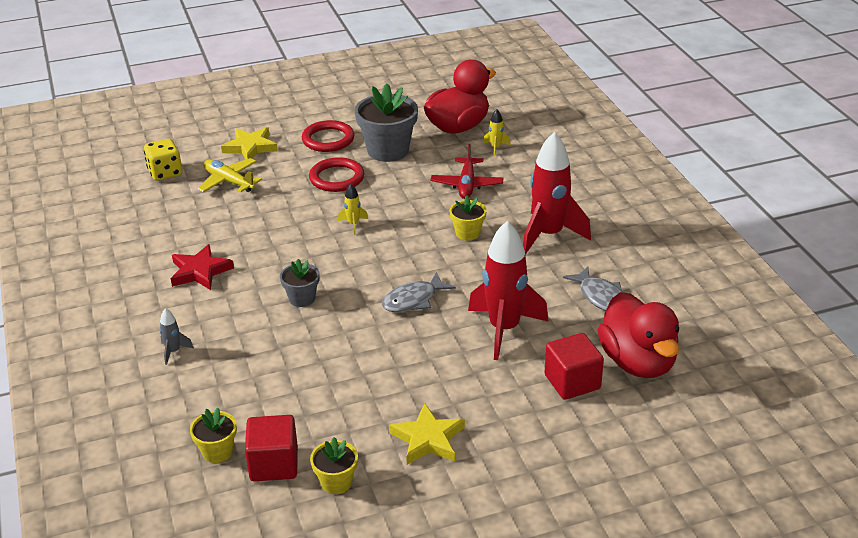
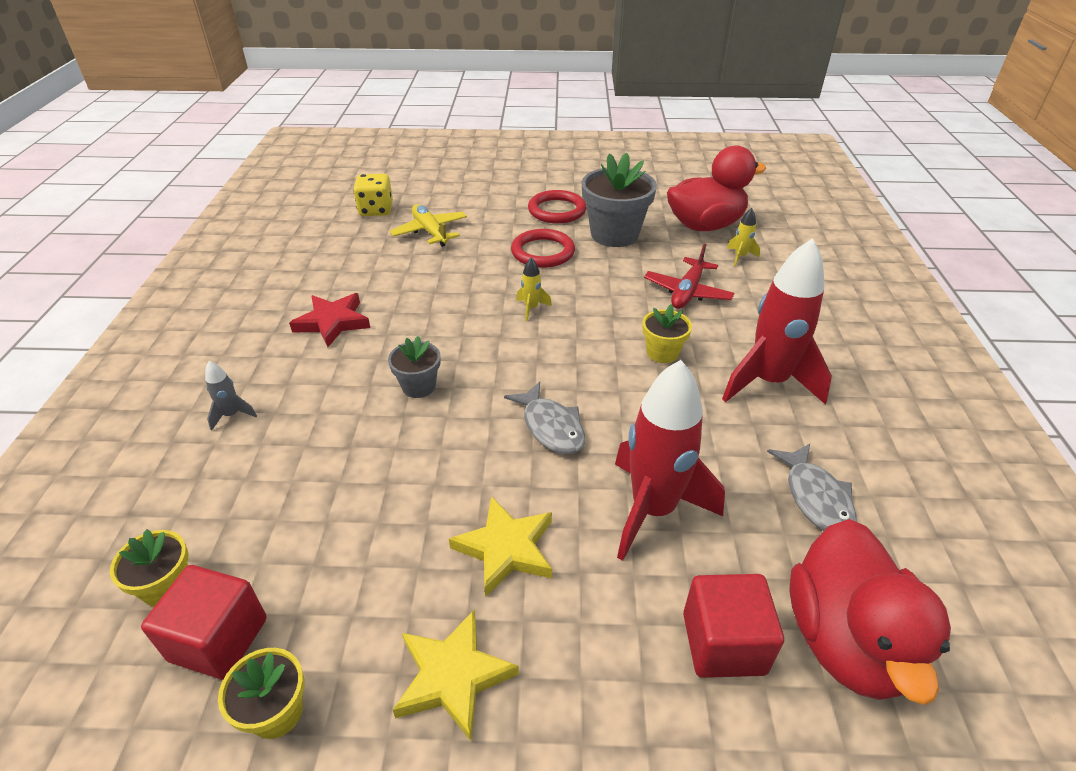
camera: 20 degrees right, 5 degrees up
yellow star [221,127,278,159] -> yellow star moved to [449,496,552,597]
grey fish [382,272,456,312] -> grey fish turned 105 degrees counterclockwise [504,382,585,454]

